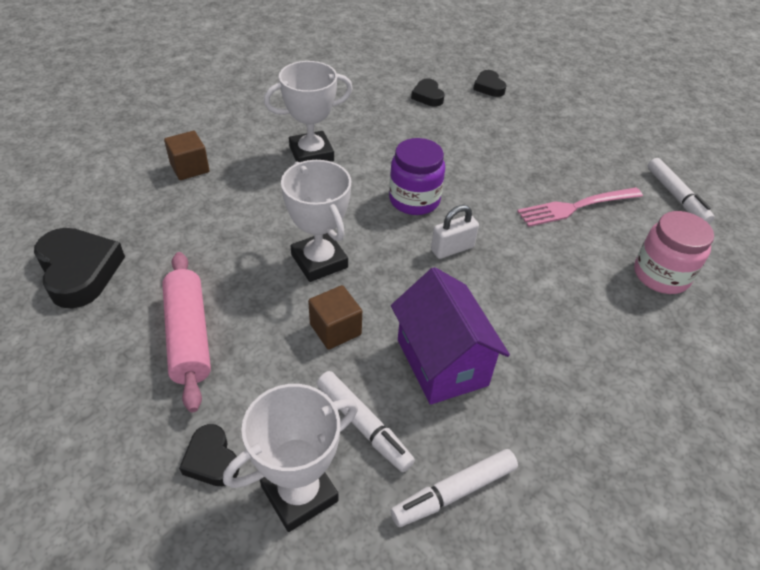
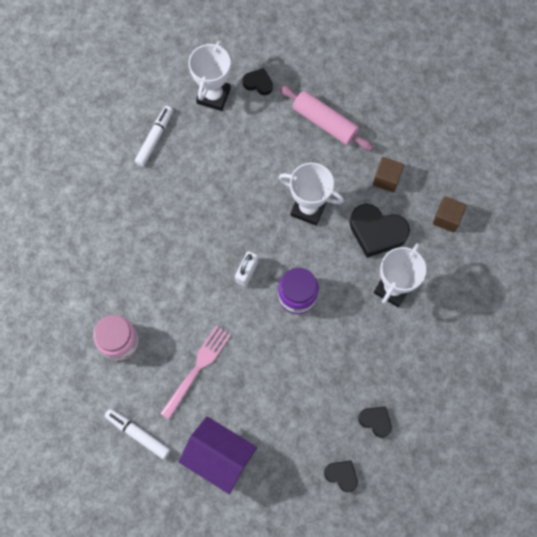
camera: 145 degrees right, 25 degrees up
black heart [34,228,125,308] -> black heart moved to [350,204,410,257]
brown cube [308,285,362,350] -> brown cube moved to [373,157,404,193]
white marker [317,371,415,472] -> none
purple house [391,267,510,405] -> purple house moved to [179,416,257,494]

